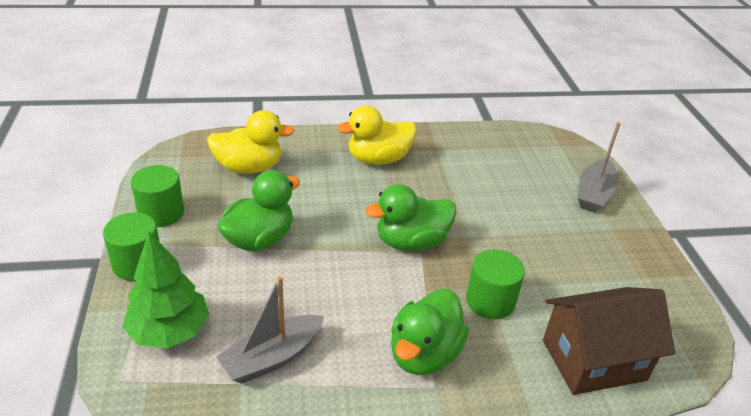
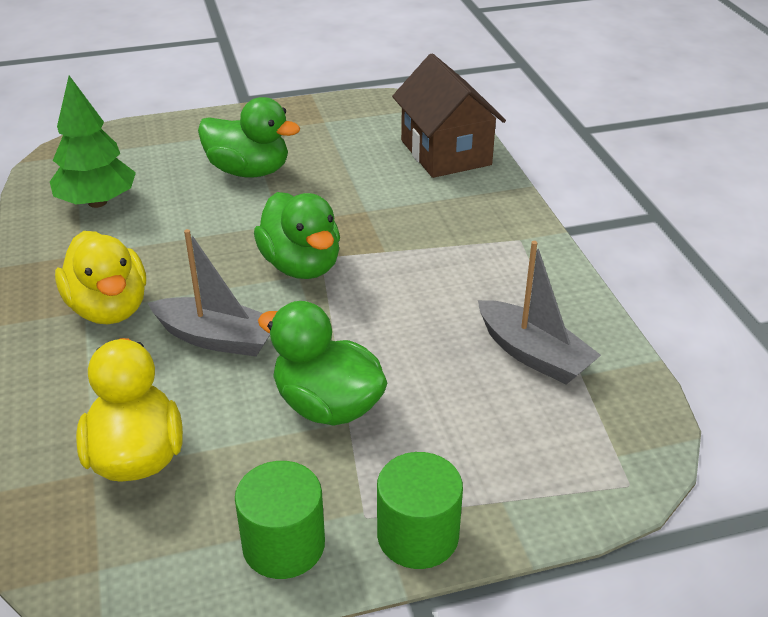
camera: 95 degrees left, 0 degrees up
green tree [123,232,210,348] -> green tree moved to [50,76,136,208]
green duck [391,289,469,375] -> green duck moved to [198,97,300,178]
green cylinder [466,249,525,319] -> none
grey boat [578,122,621,213] -> grey boat moved to [148,229,270,357]

